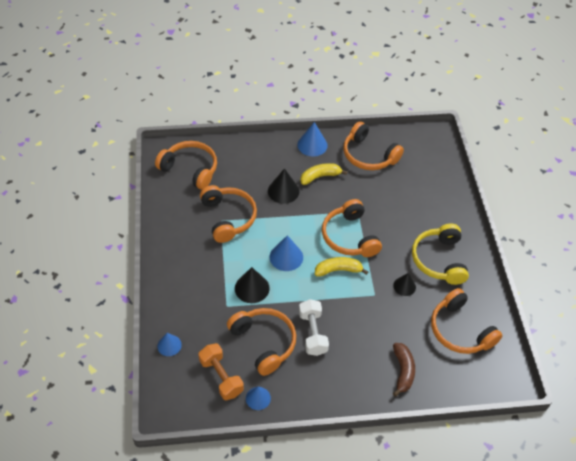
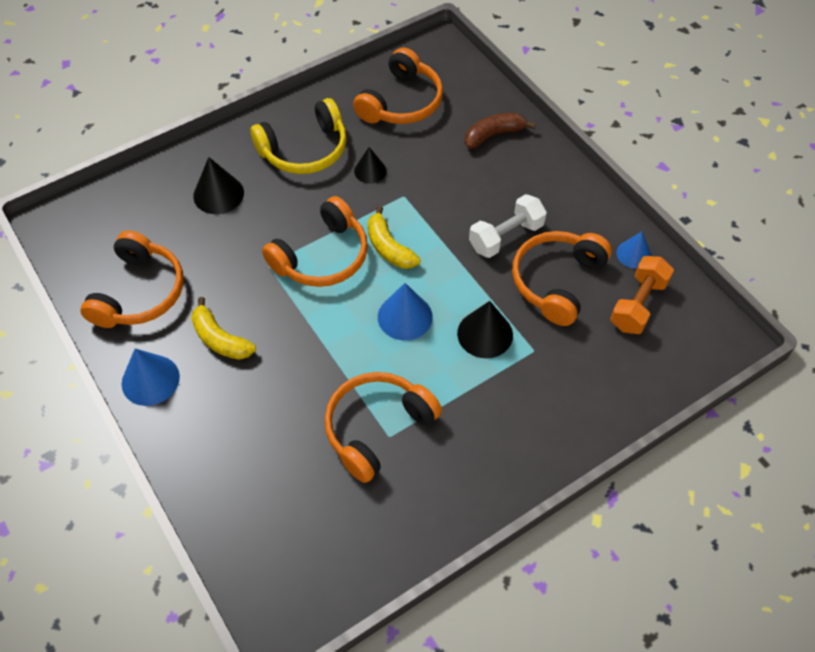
camera: 115 degrees left, 5 degrees up
orange headphones [155,141,217,190] -> none
blue cone [157,333,182,356] -> none
black cone [268,168,299,204] -> black cone moved to [193,157,244,214]

